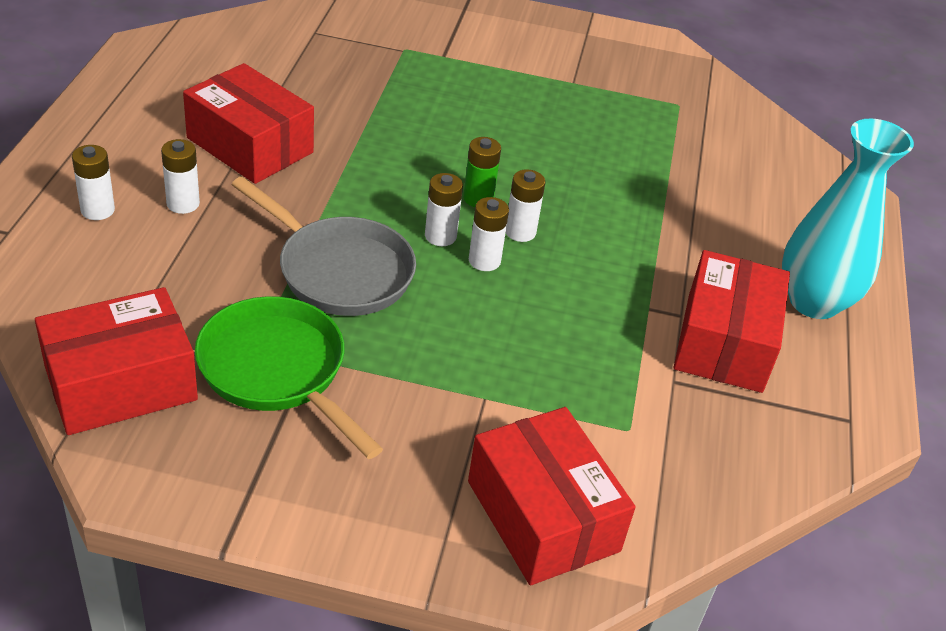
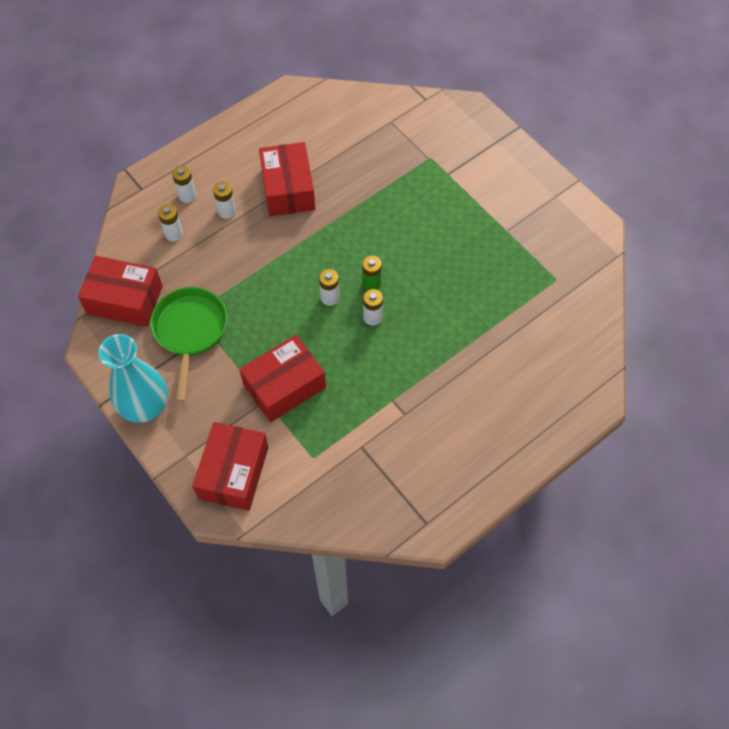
camera: 45 degrees right, 20 degrees up
grey pan [231,177,416,316] -> none
white battery [469,197,509,271] -> white battery moved to [158,204,183,241]
red box [674,250,790,393] -> red box moved to [239,335,326,422]
turquoise vase [782,118,914,319] -> turquoise vase moved to [99,334,168,423]

